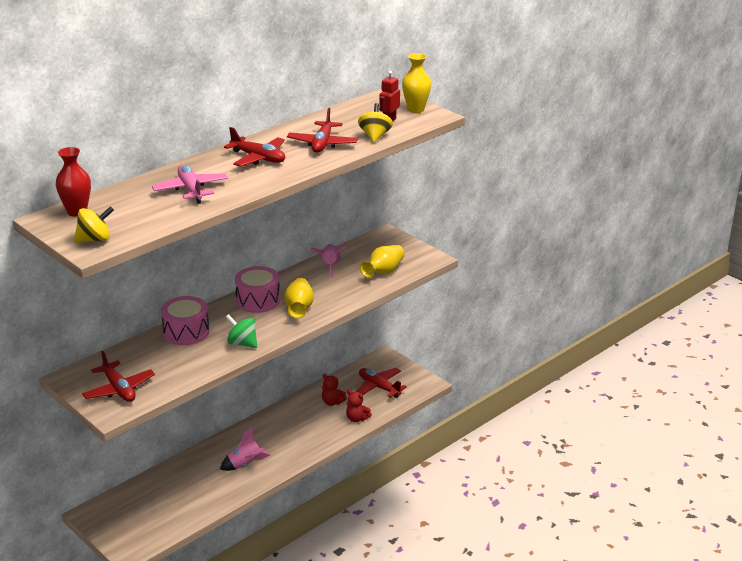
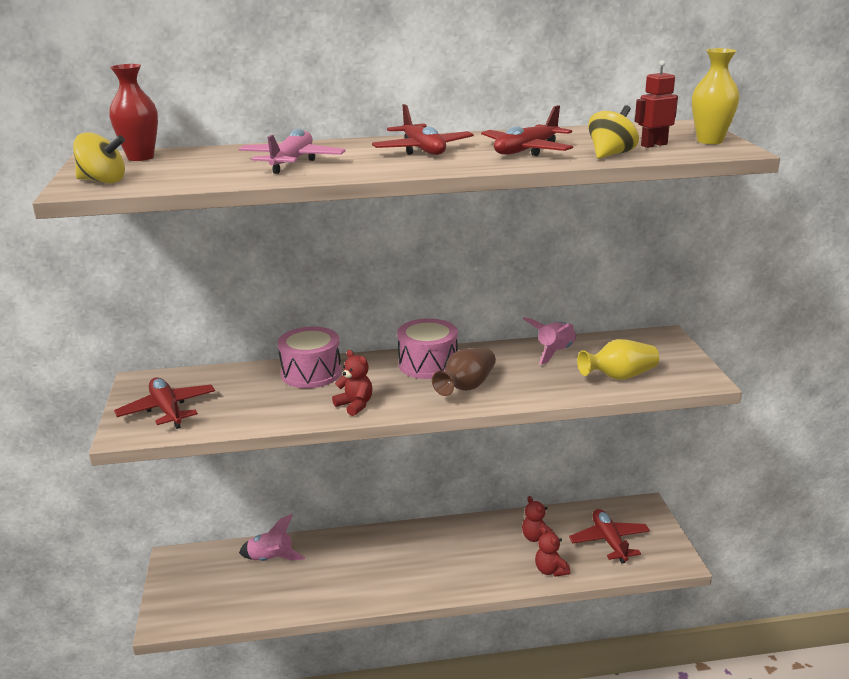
camera: 35 degrees right, 5 degrees down
red plane [82,351,155,402] -> red plane turned 150 degrees clockwise [114,377,215,429]
pink rocket [220,426,270,471] -> pink rocket moved to [239,514,305,561]
green spinning top [226,314,257,348] -> red teddy bear [332,350,372,416]
yellow vase [284,278,314,318] -> brown vase [432,348,496,396]

